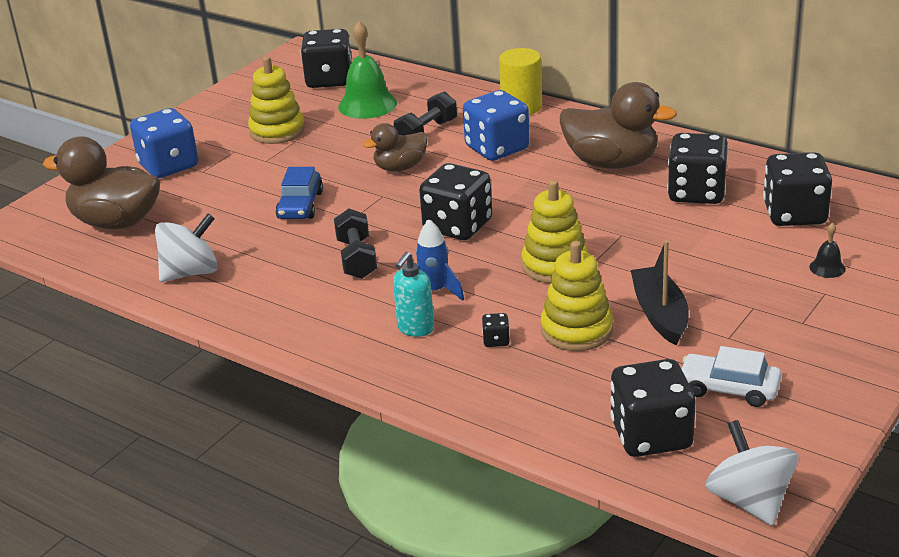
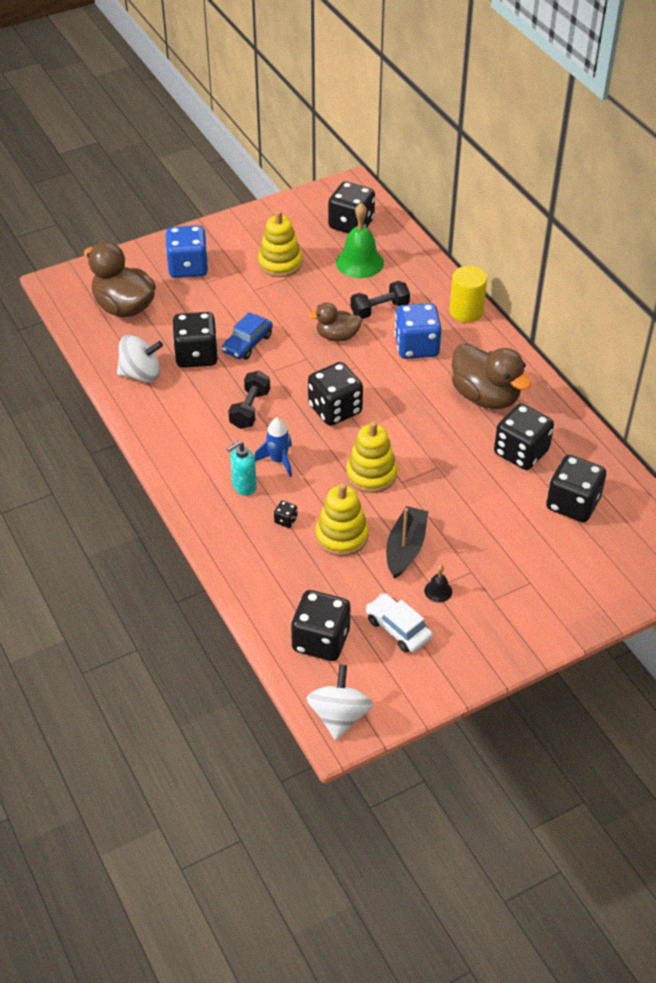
camera: 25 degrees right, 15 degrees up
black bell [809,222,846,278] -> black bell moved to [424,565,452,603]
none -> black dice [173,312,218,368]

